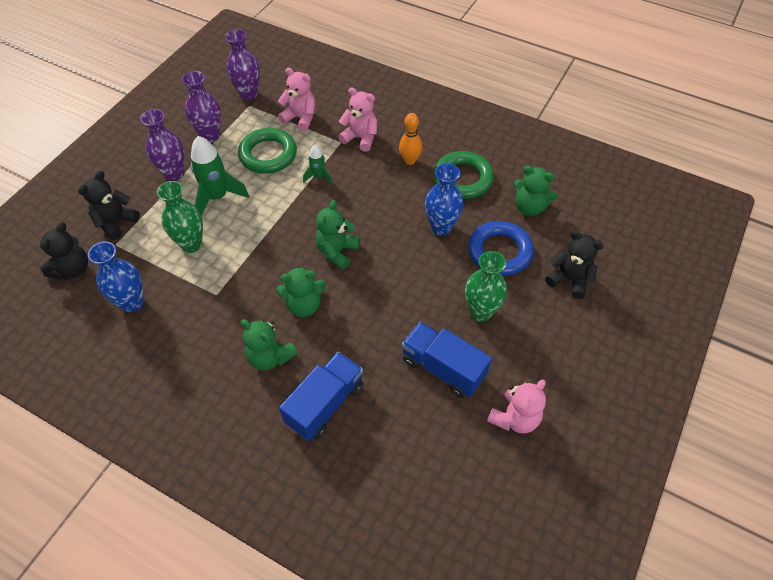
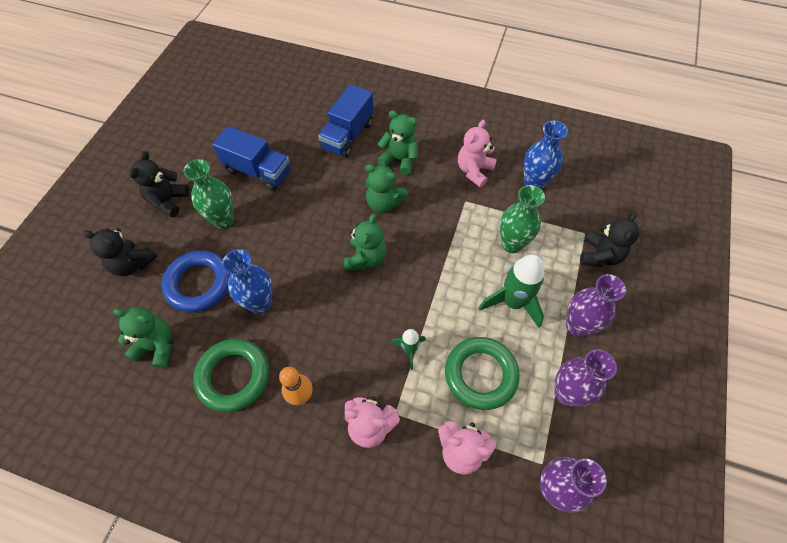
camera: 170 degrees right, 5 degrees up
black teddy bear [40,222,88,280] -> black teddy bear moved to [129,151,190,218]
green teddy bear [276,266,326,317] -> green teddy bear turned 135 degrees counterclockwise [365,164,408,213]
pink teddy bear [487,379,546,433] -> pink teddy bear moved to [458,120,497,187]

